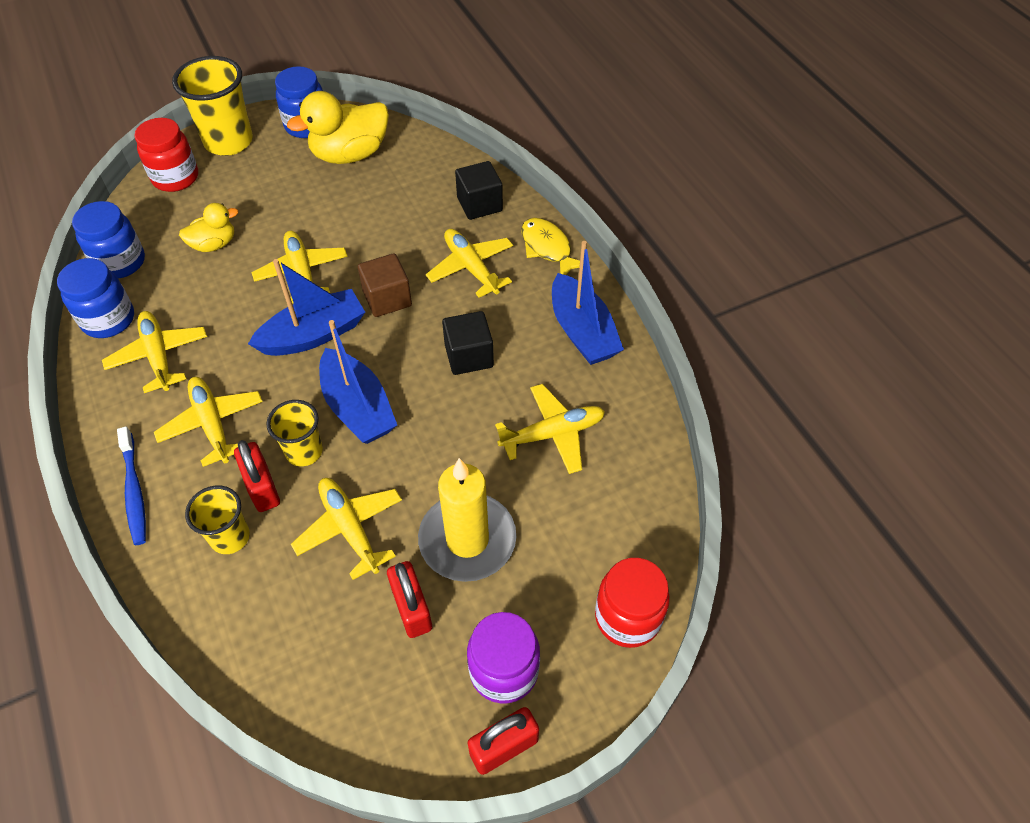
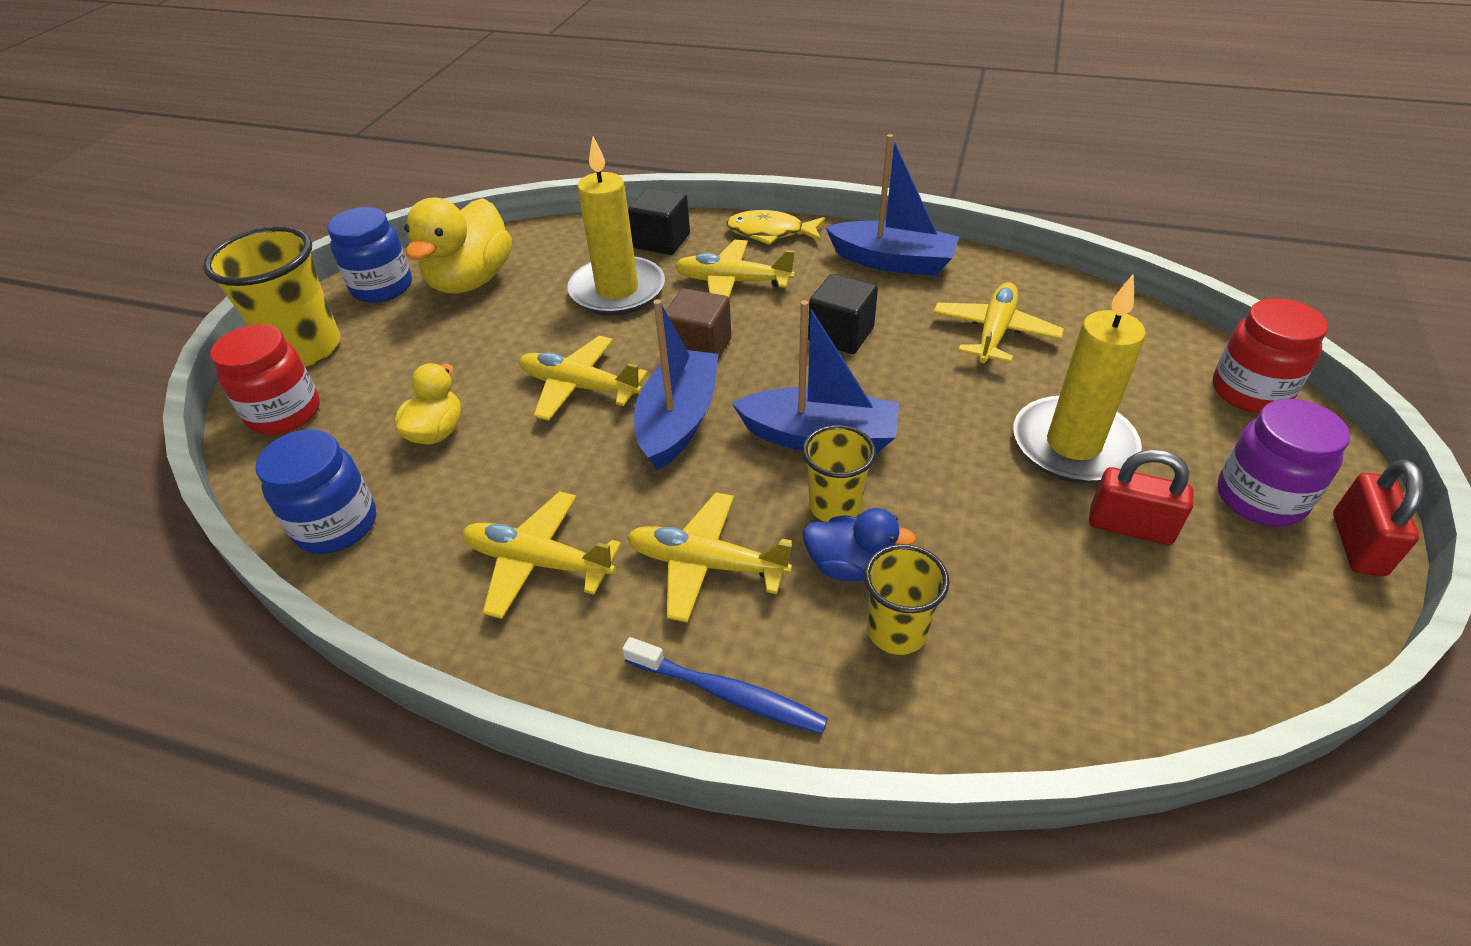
camera: 45 degrees left, 10 degrees down
blue jar [57,258,134,338] -> none
red padlock [234,440,280,512] -> blue duck [803,508,916,581]
yellow plane [291,478,402,580] -> none
none -> yellow candle [567,137,665,316]

